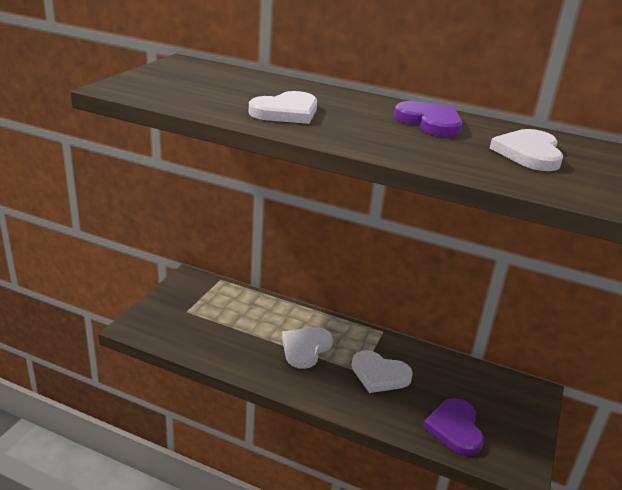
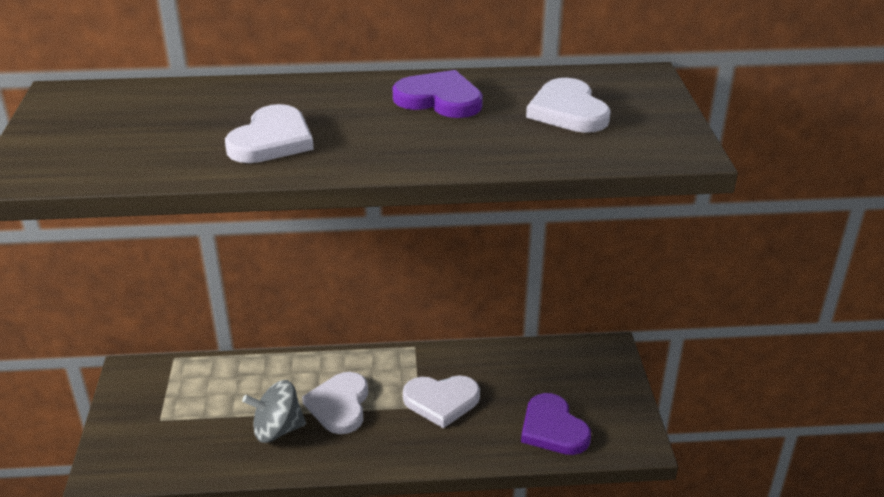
camera: 25 degrees left, 5 degrees up
none -> grey spinning top [242,380,306,443]

